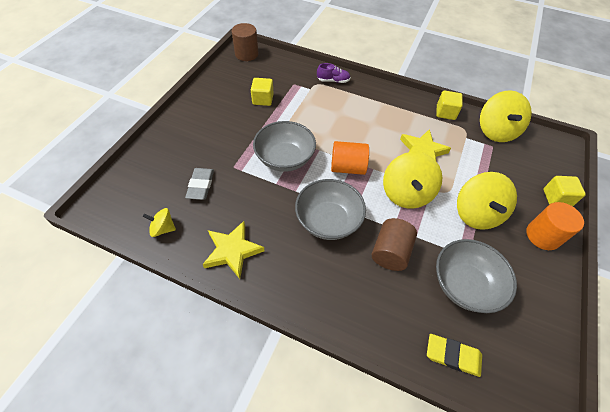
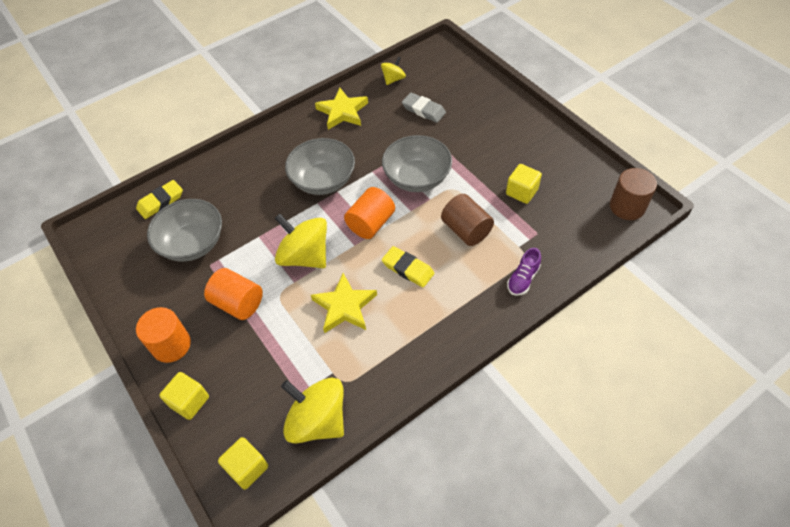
camera: 125 degrees right, 0 degrees up
brown cylinder [372,218,417,271] -> brown cylinder moved to [441,194,494,246]
yellow cube [436,91,463,120] -> yellow cube moved to [218,437,268,489]
yellow spinning top [457,172,517,230] -> orange cylinder [204,268,263,320]
none -> yellow eraser [382,246,434,288]

